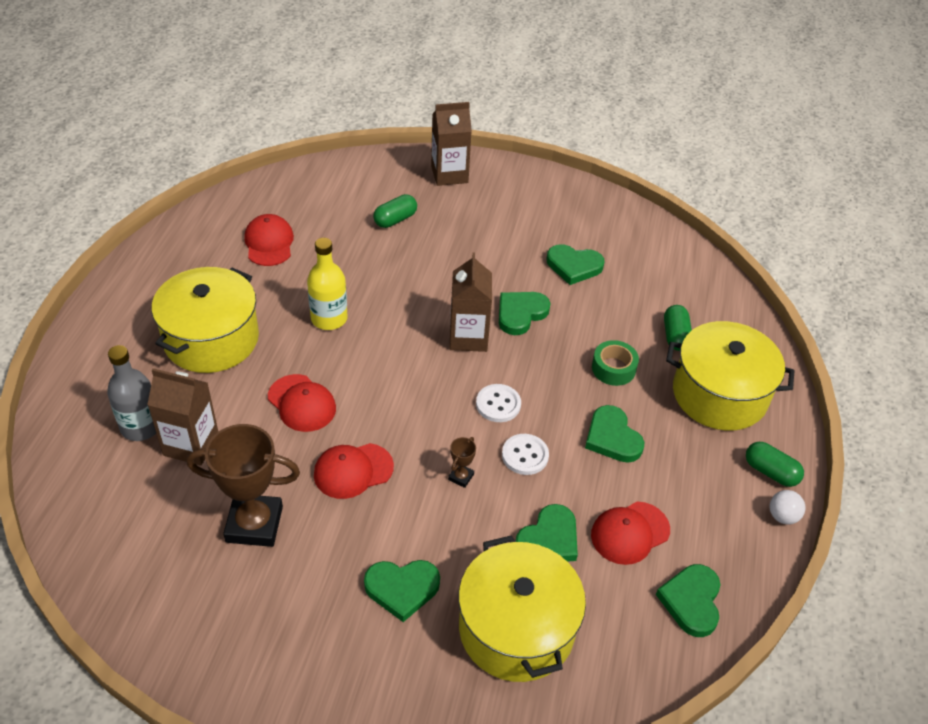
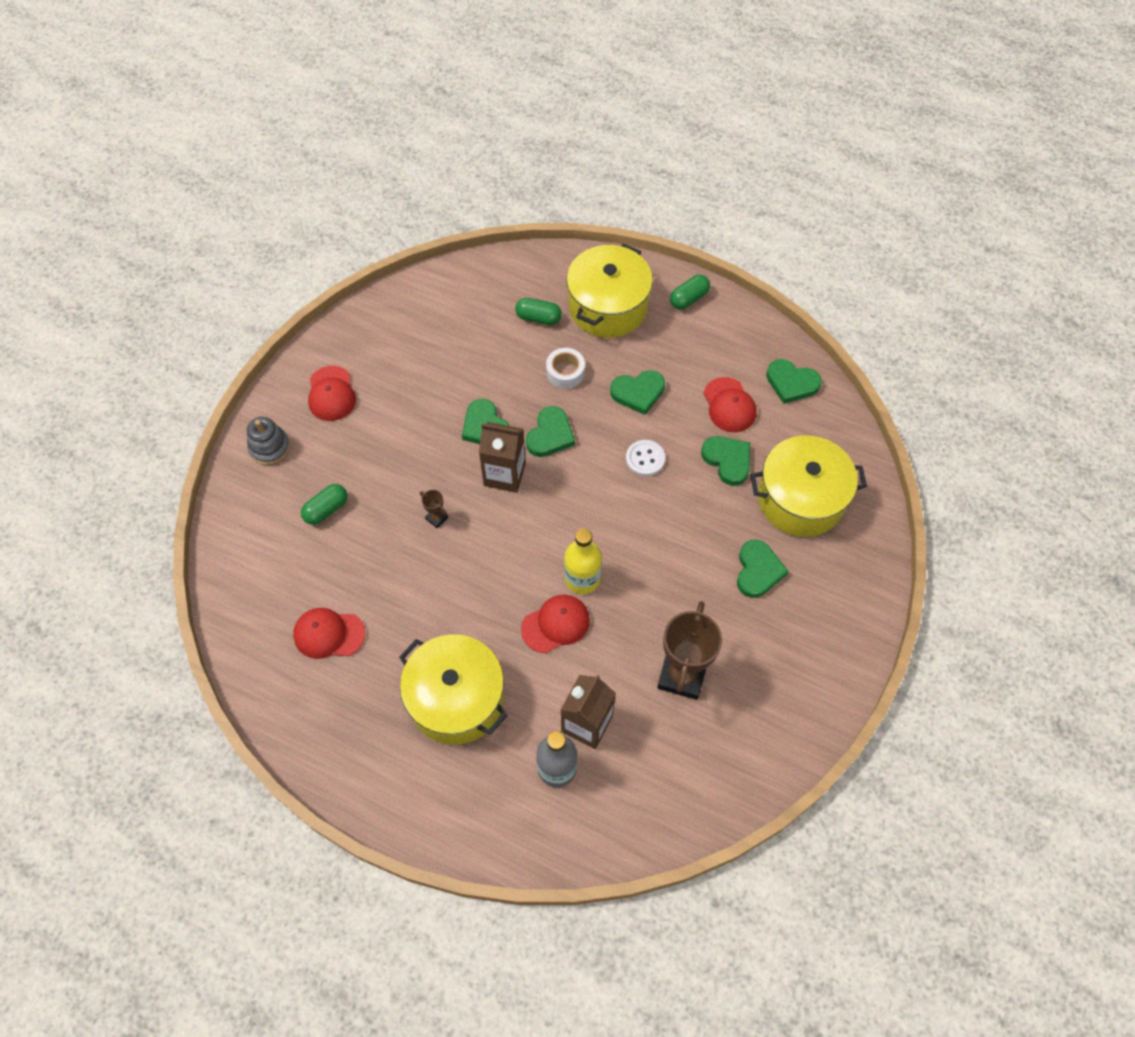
camera: 75 degrees left, 15 degrees up
yellow bottle [307,238,348,330] -> yellow bottle moved to [564,529,602,594]
red cap [314,443,394,499] -> red cap moved to [308,366,356,421]
green capsule [373,194,417,228] -> green capsule turned 75 degrees clockwise [301,484,347,525]
brown carton [431,102,472,186] -> grey stacking toy [247,417,290,465]
brown trophy [448,437,476,488] -> brown trophy moved to [420,490,448,528]
white button [476,384,521,422] -> none
green heart [547,244,604,285] -> green heart moved to [526,406,575,457]
green tape [592,340,639,386] -> white tape [546,348,585,389]
white ball [770,490,805,524] -> none

